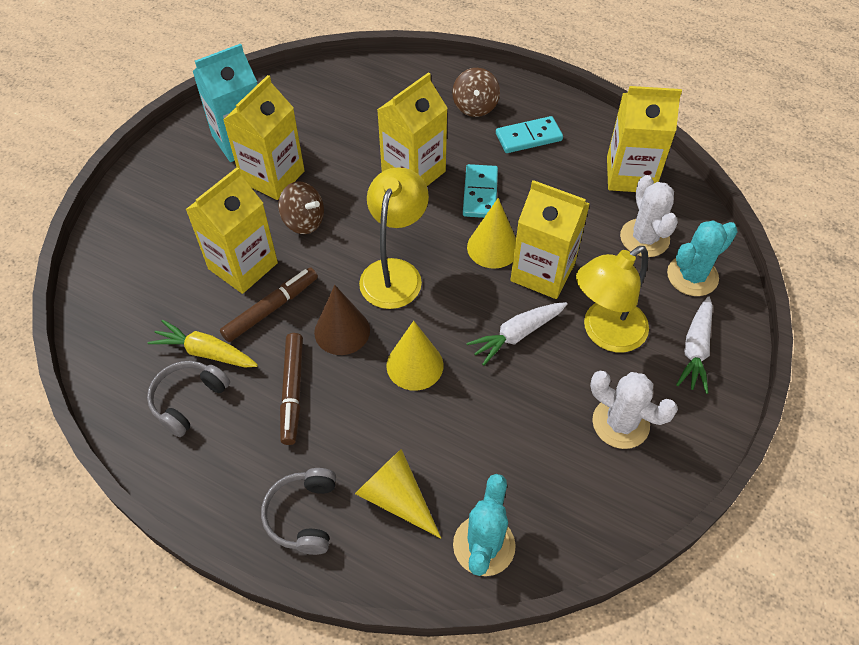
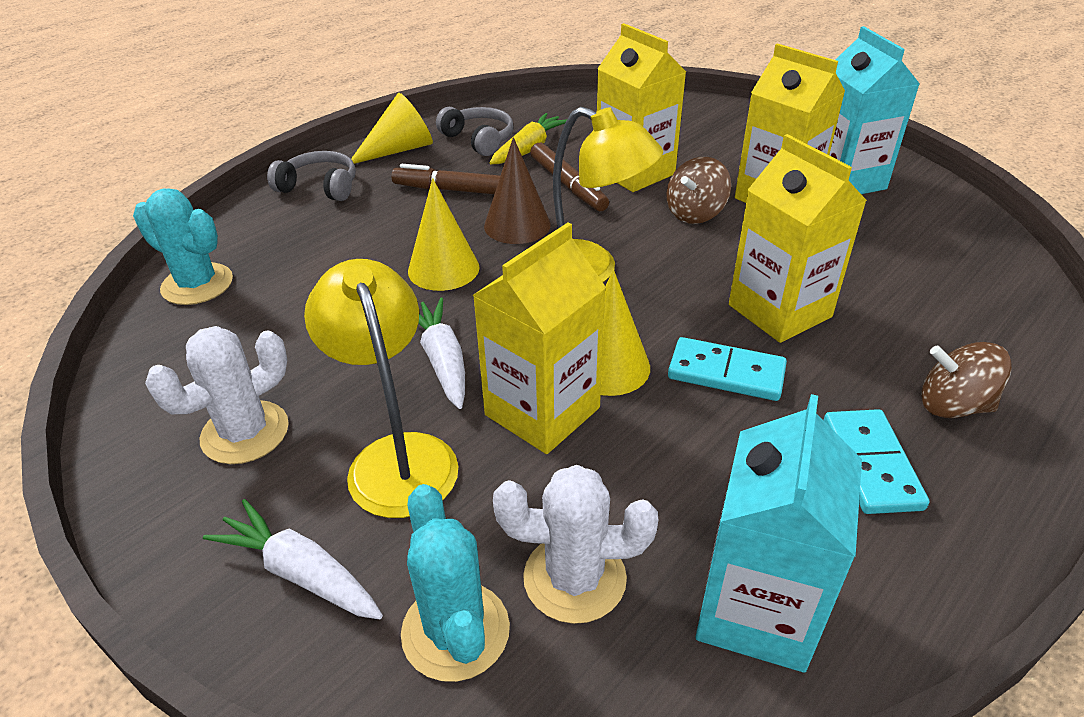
camera: 105 degrees right, 15 degrees down
yellow cone [355,449,441,538] -> yellow cone moved to [351,93,433,164]
yellow carton [607,86,682,192] -> turquoise carton [695,394,862,673]

